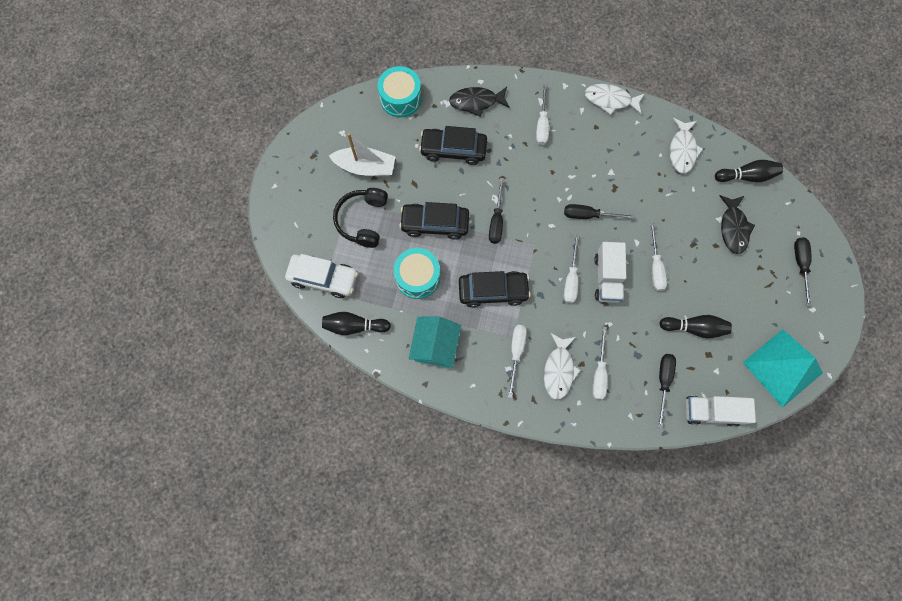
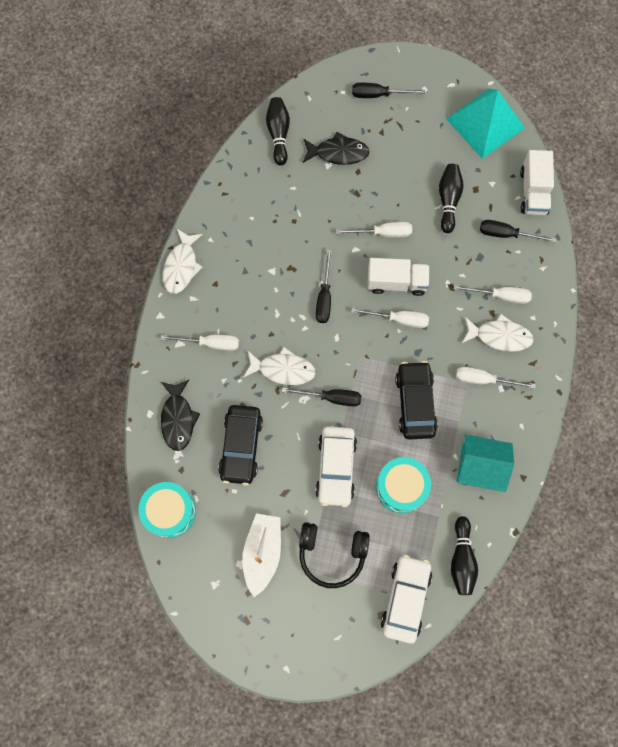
camera: 90 degrees left, 0 degrees up
black car [399,202,469,240] -> white car [315,426,357,507]
white fish [670,118,703,174] -> white fish moved to [243,347,316,385]

